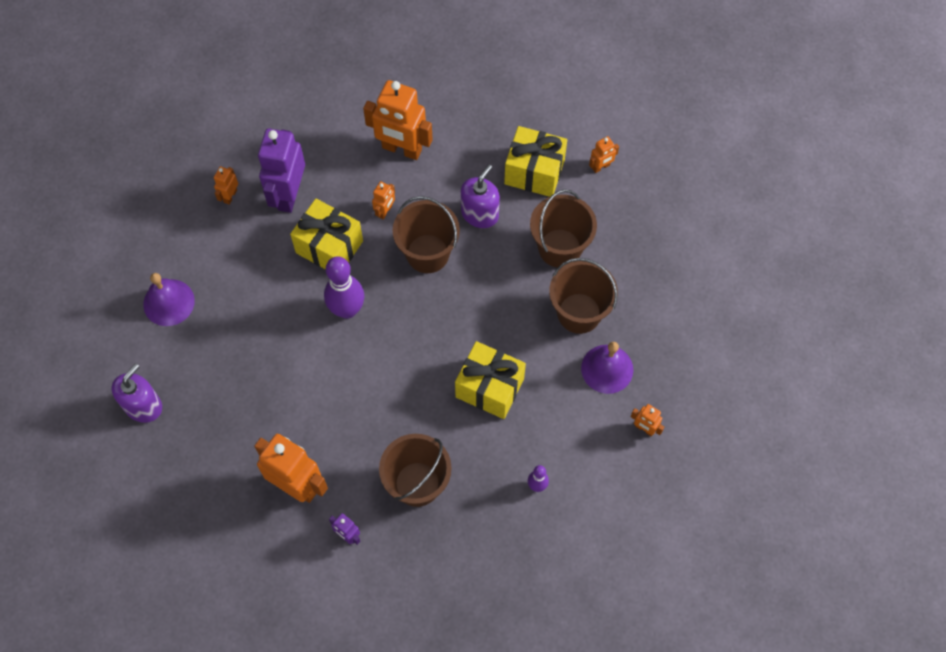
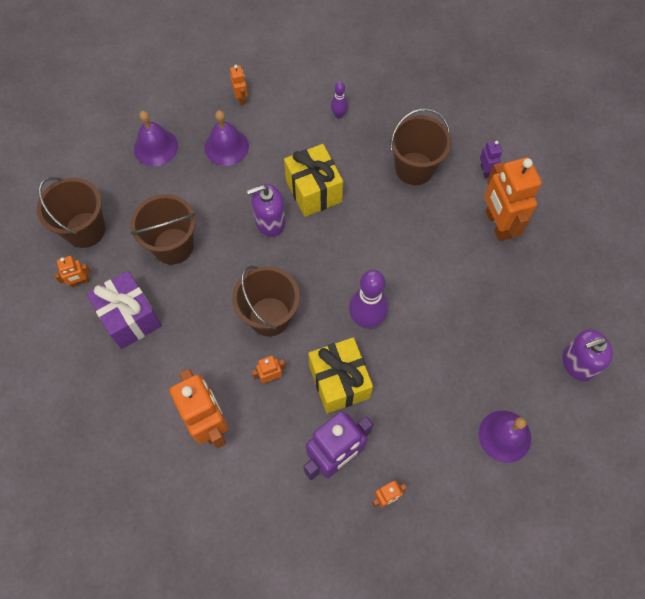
camera: 140 degrees left, 0 degrees up
purple soap dispenser [461,165,500,228] -> purple soap dispenser moved to [247,184,285,237]
yellow gift [504,126,567,197] -> purple gift [87,271,162,349]
brown bucket [549,258,618,334] -> brown bucket moved to [37,177,106,248]
orange robot [589,136,619,173] -> orange robot turned 150 degrees clockwise [54,256,91,288]
none -> purple bell [134,111,178,166]

